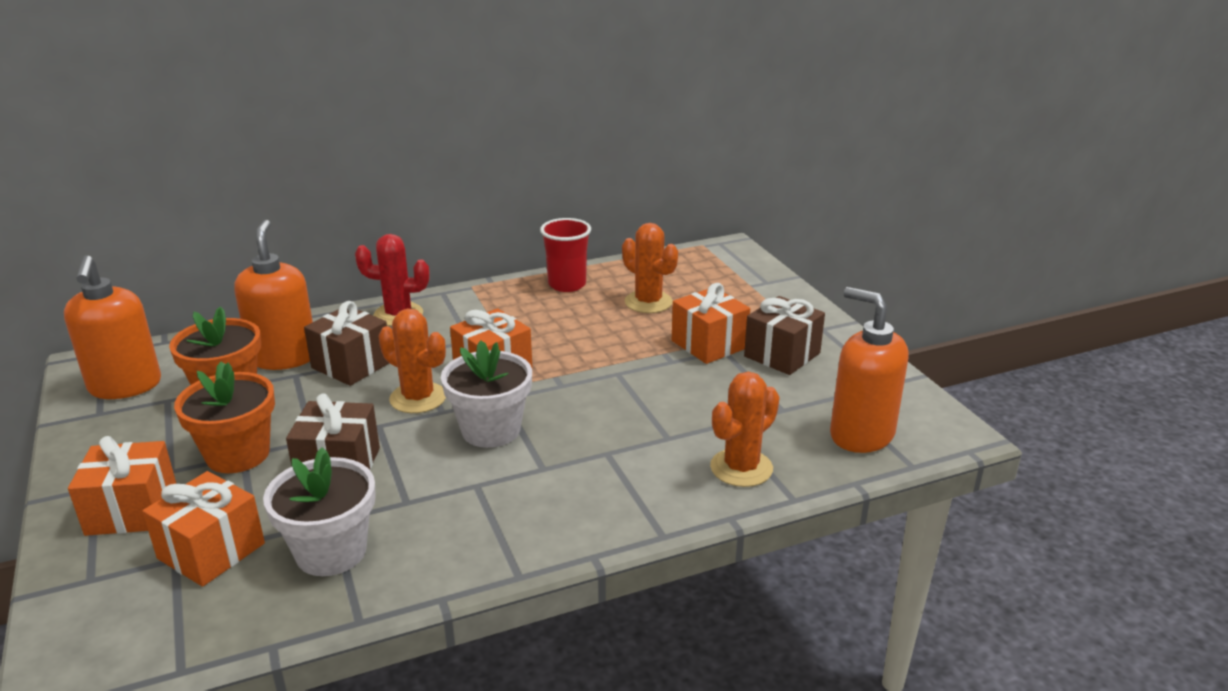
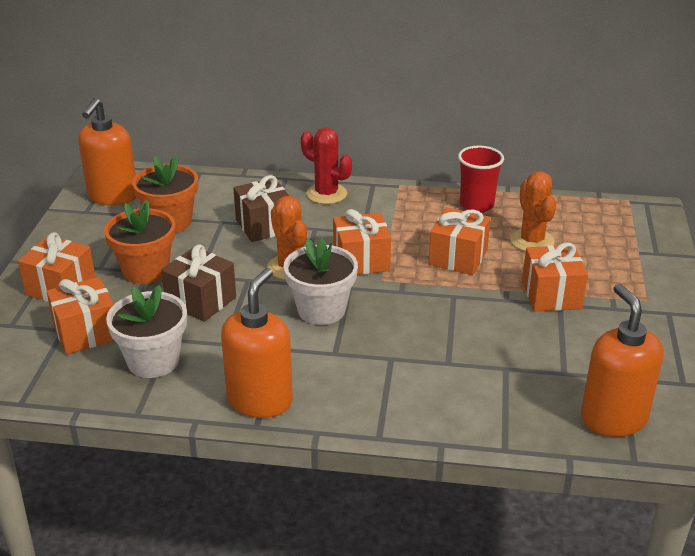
camera: 30 degrees right, 5 degrees up
orange soap dispenser [234,220,313,370] -> orange soap dispenser moved to [221,268,293,418]
orange cactus [710,372,780,487] -> none
brown gift [744,296,825,375] -> none
none -> orange gift [429,207,491,275]

